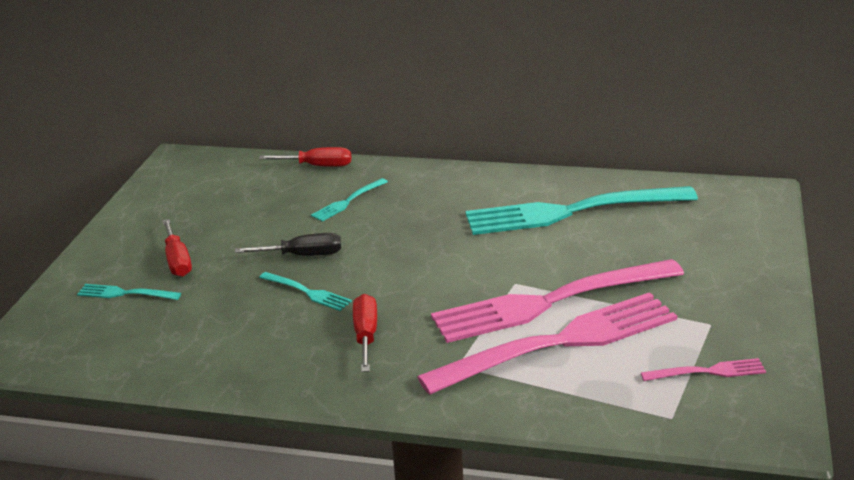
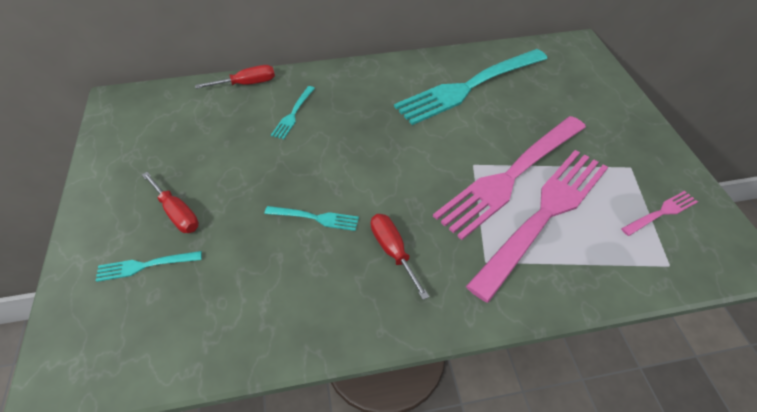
camera: 25 degrees left, 20 degrees up
black screwdriver [235,233,341,256] -> none

